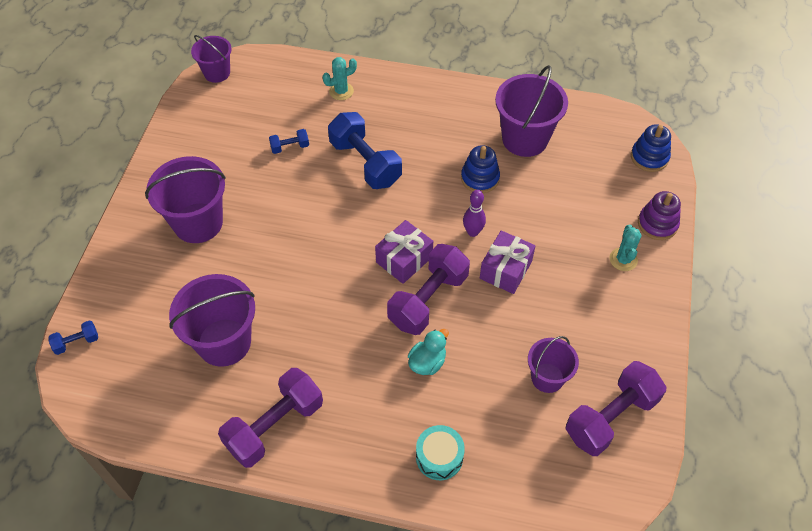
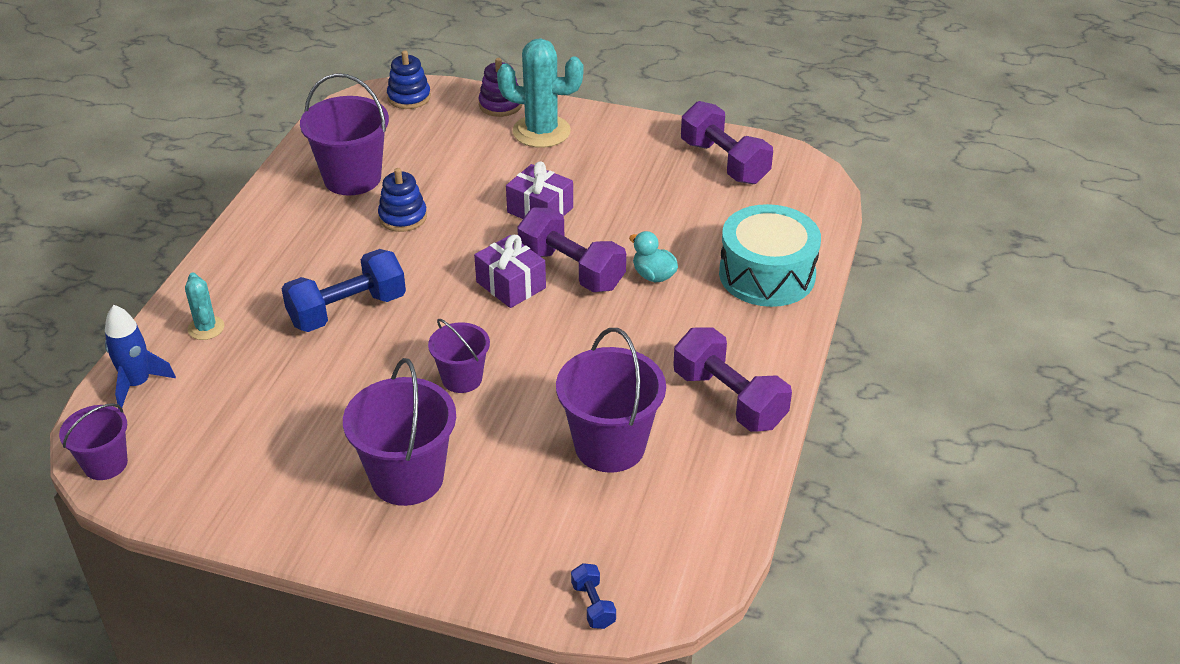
camera: 85 degrees left, 15 degrees down
blue dumbbell [269,129,309,154] -> none
turquoise drum [416,425,465,480] -> turquoise drum [719,204,821,307], size x1.89
purple bowling pin [463,190,486,237] -> none
purple bucket [528,336,579,393] -> purple bucket moved to [428,319,490,393]
turquoise cactus [610,224,642,271] -> turquoise cactus [497,38,583,148], size x1.90
none -> blue rocket [105,305,176,410]

